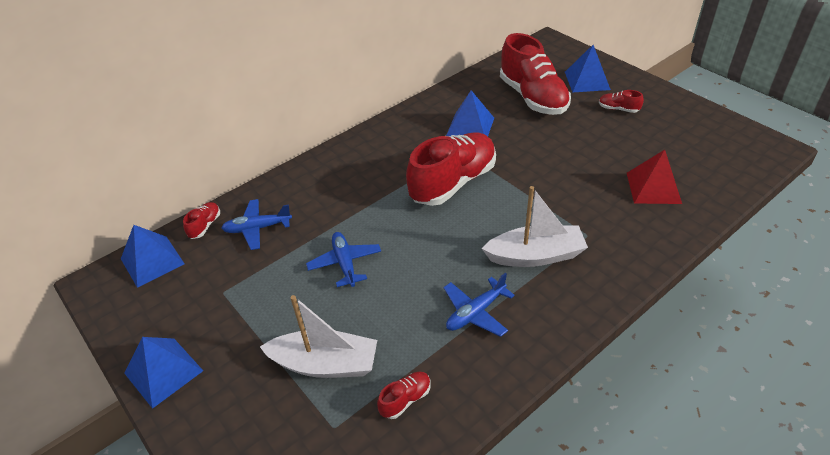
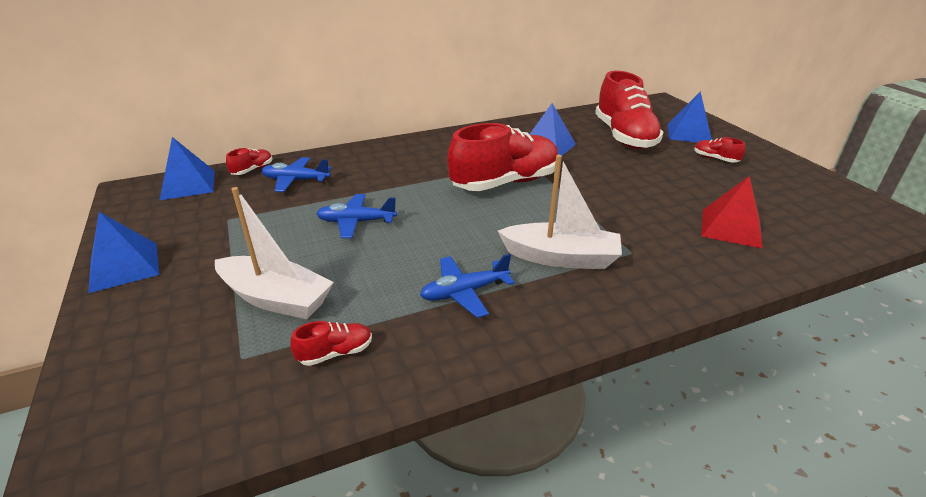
camera: 15 degrees right, 10 degrees down
blue plane [306,232,381,287] -> blue plane turned 90 degrees counterclockwise [316,194,397,238]

